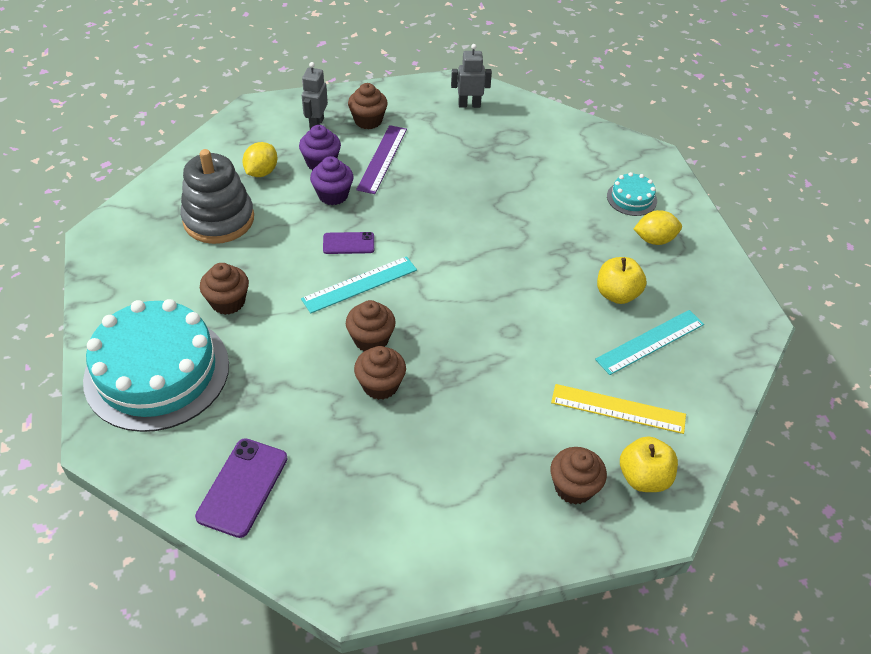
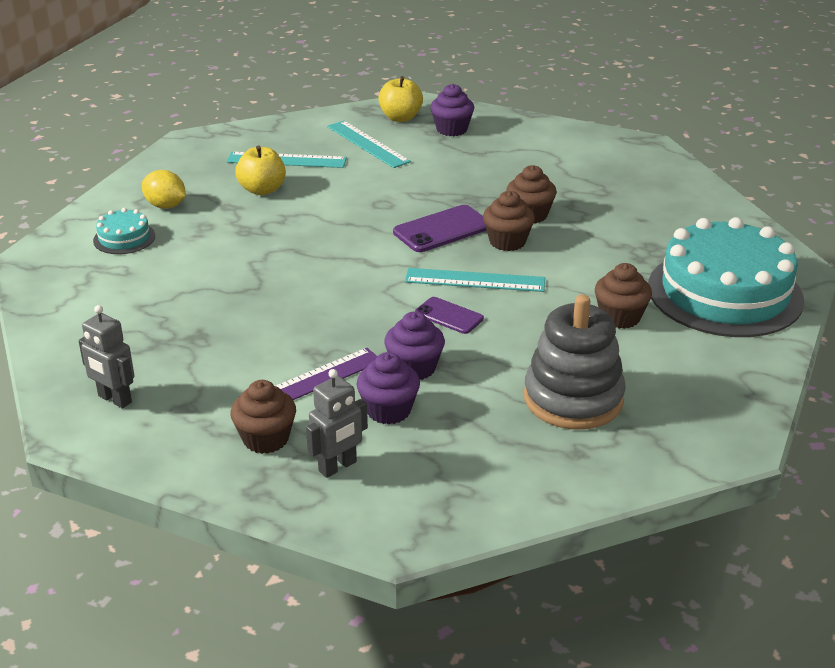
camera: 140 degrees left, 15 degrees down
purple phone [195,438,288,538] -> purple phone moved to [393,205,487,252]
yellow lemon [242,142,278,177] -> none
yellow ruler [551,384,686,434] -> turquoise ruler [327,121,411,168]
brown cupcake [551,447,607,505] -> purple cupcake [430,84,474,136]

